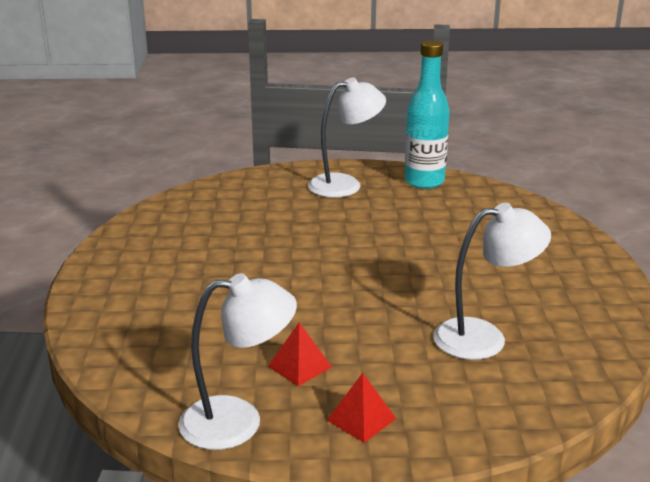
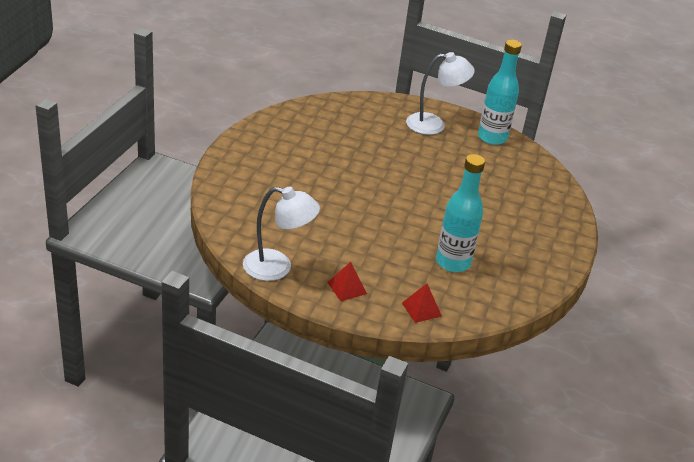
camera: 15 degrees right, 10 degrees up
red pyramid [268,322,332,386] -> red pyramid moved to [402,284,442,323]
white lamp [433,203,551,360] -> turquoise bottle [436,154,485,272]

